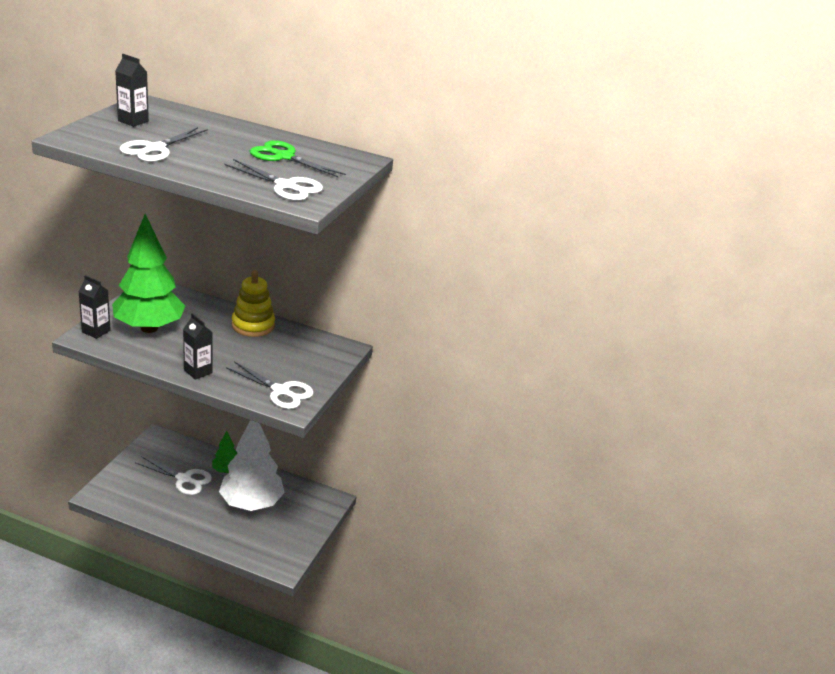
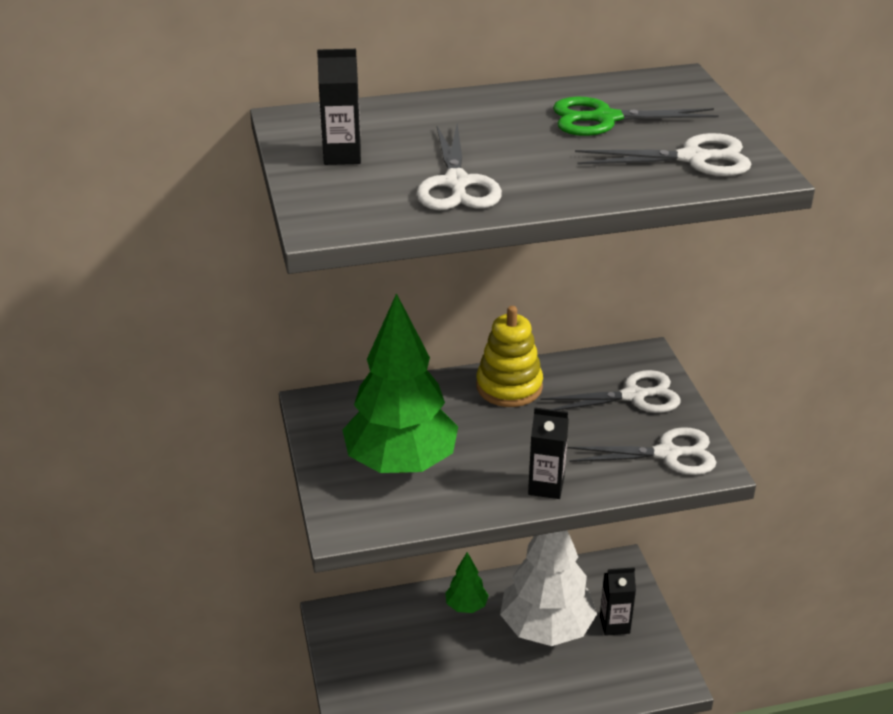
camera: 30 degrees left, 5 degrees up
black carton [78,275,111,339] -> black carton moved to [600,567,636,636]
white scissors [135,456,212,495] -> white scissors moved to [540,370,681,413]

